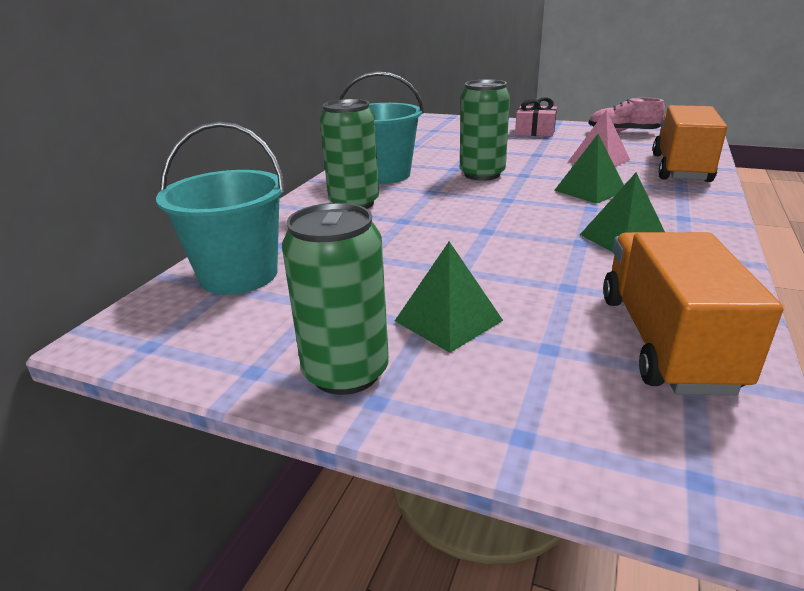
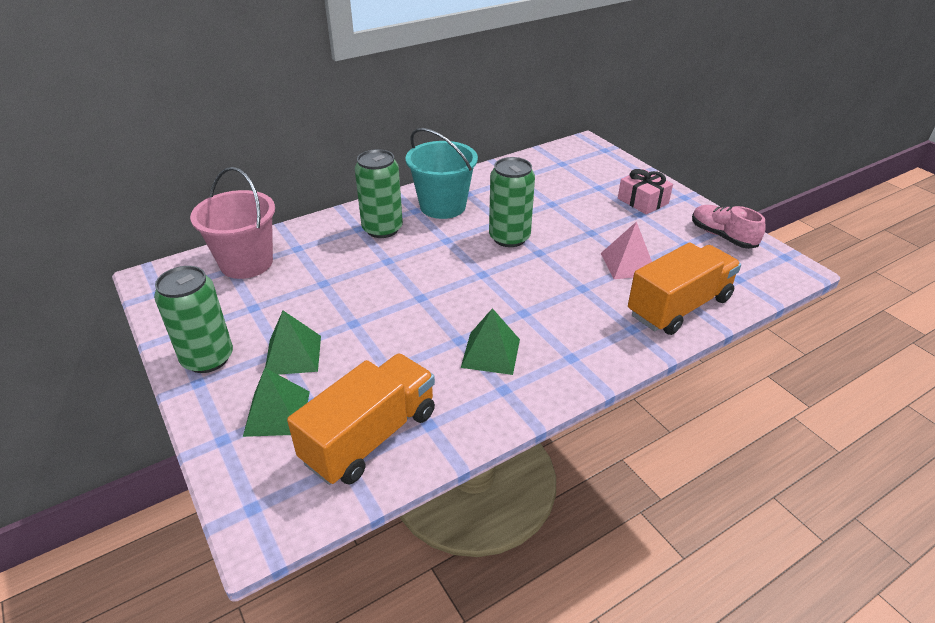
camera: 35 degrees right, 10 degrees up
turquoise bucket [156,122,285,295] -> pink bucket [190,167,275,279]
green pyramid [554,134,624,204] -> green pyramid moved to [243,368,310,437]

